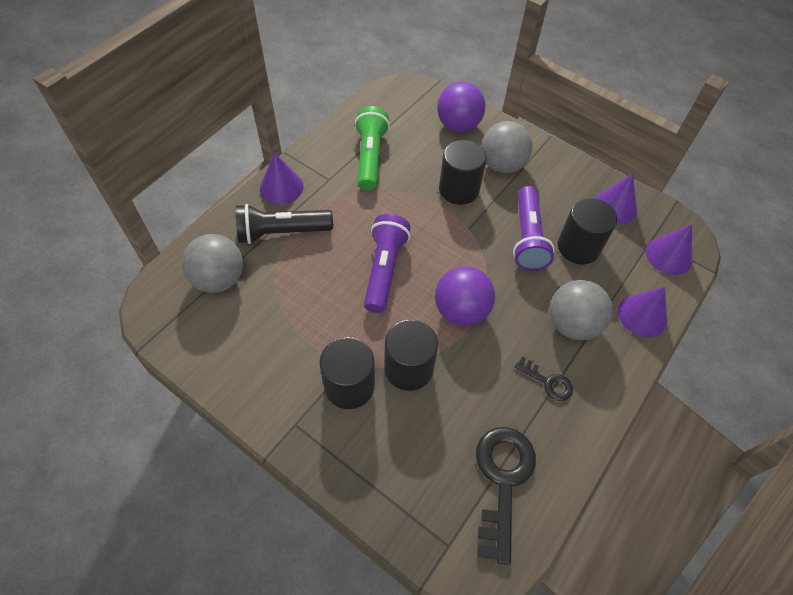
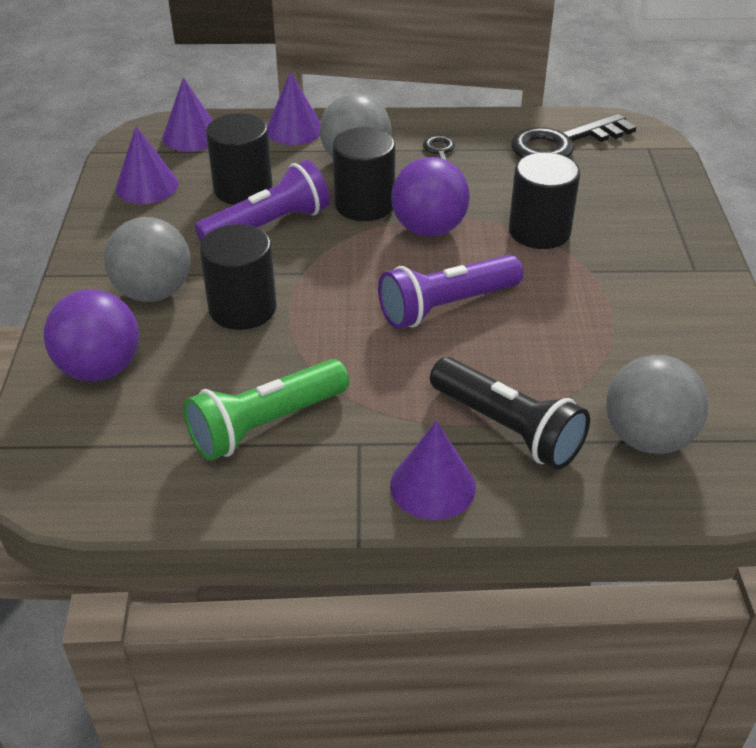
camera: 125 degrees left, 15 degrees down
black cylinder [319,337,375,409] -> black cylinder moved to [333,127,395,221]

